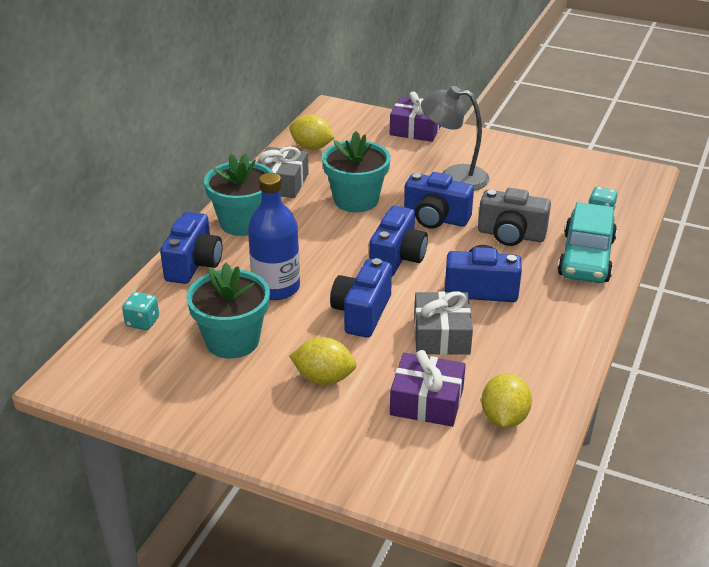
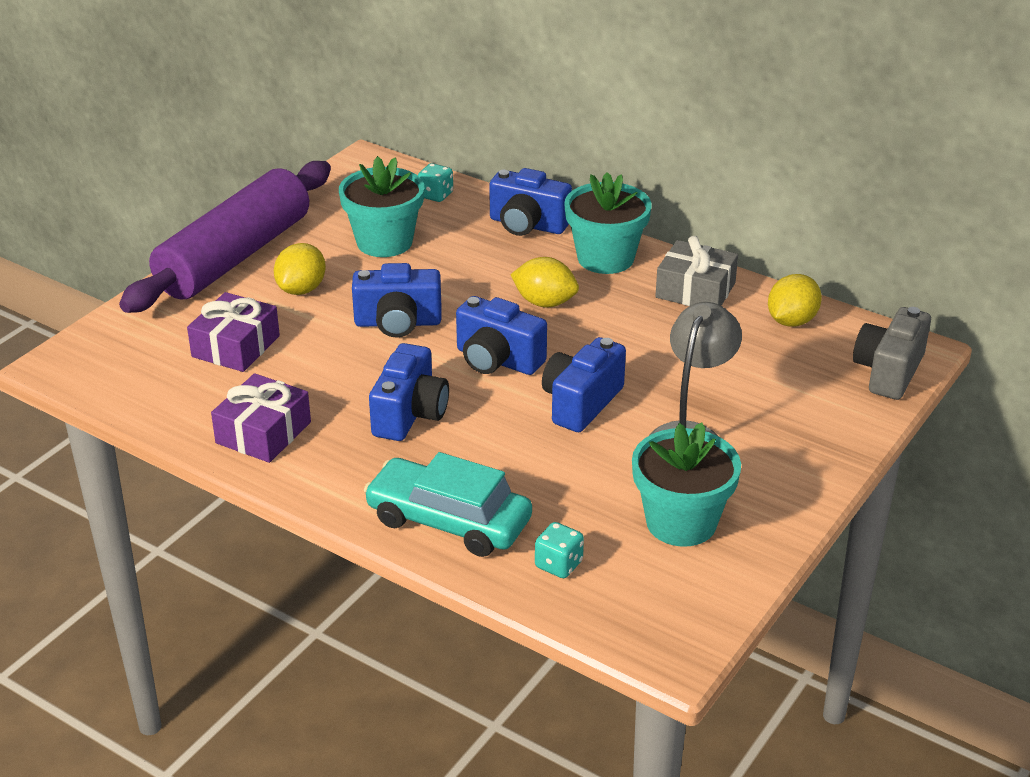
camera: 100 degrees right, 0 degrees up
blue bottle [248,173,300,300] -> none
turquoise flower pot [322,131,391,212] -> turquoise flower pot moved to [632,423,741,547]
blue camera [330,258,392,338] -> blue camera turned 150 degrees clockwise [352,263,442,337]
purple gift [390,91,441,142] -> purple gift moved to [211,373,311,463]
grey gift [414,291,473,355] -> none
grey camera [478,188,551,246] -> grey camera moved to [853,307,931,400]
yellow lemon [481,373,532,428] -> yellow lemon moved to [510,257,579,307]
none -> purple rolling pin [119,161,331,313]

